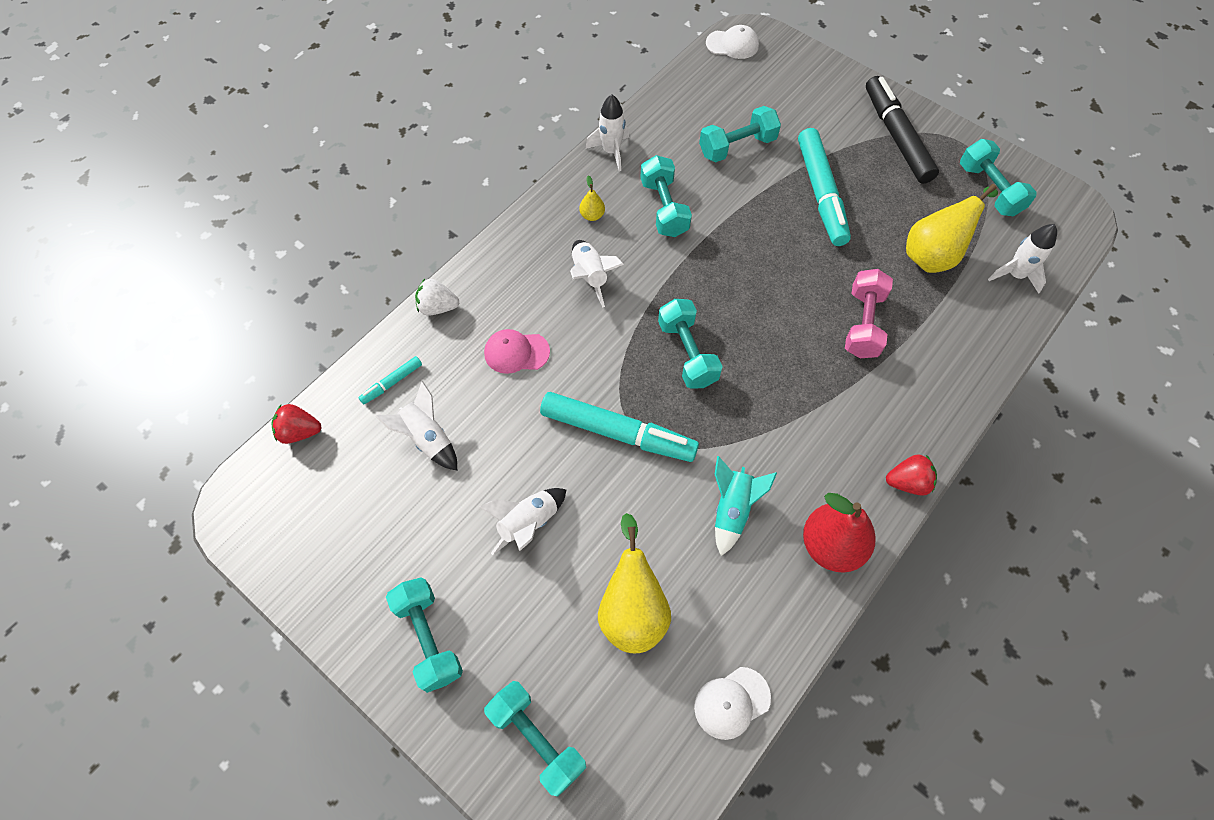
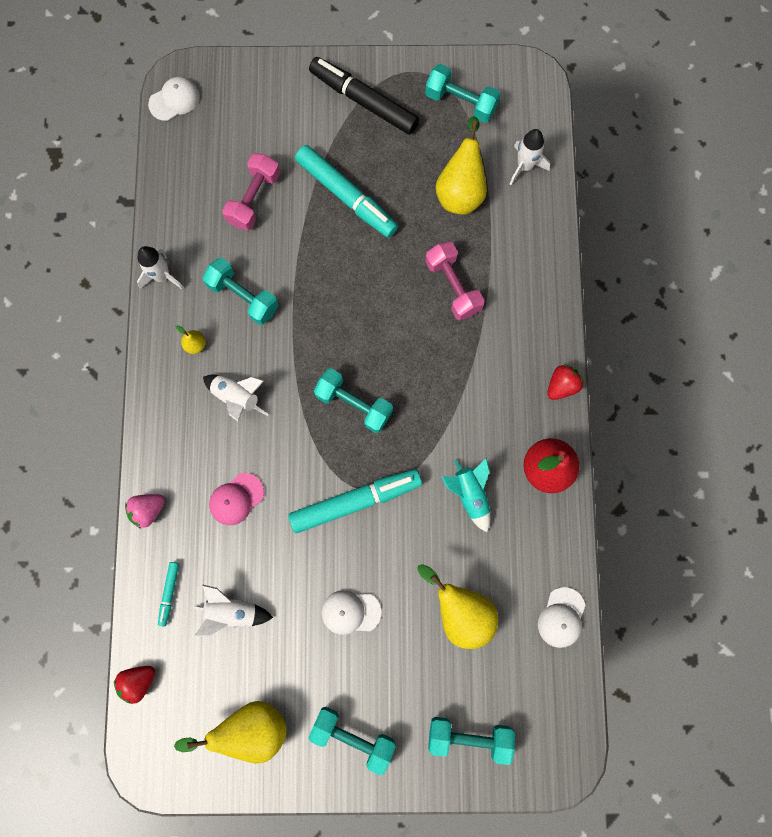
camera: 40 degrees left, 15 degrees up
white strawberry [415,279,459,316] -> pink strawberry [125,494,165,529]
white rocket [479,488,566,555] -> white cap [321,590,381,635]
turquoise dumbbell [699,106,781,162] -> pink dumbbell [222,153,280,230]
none -> yellow pear [174,701,287,763]

